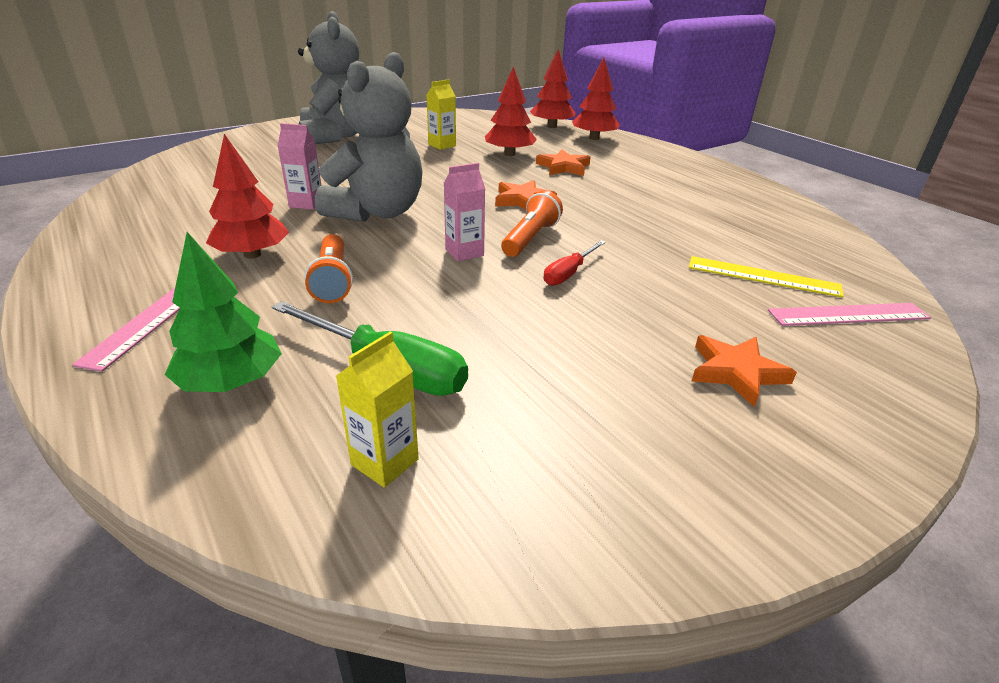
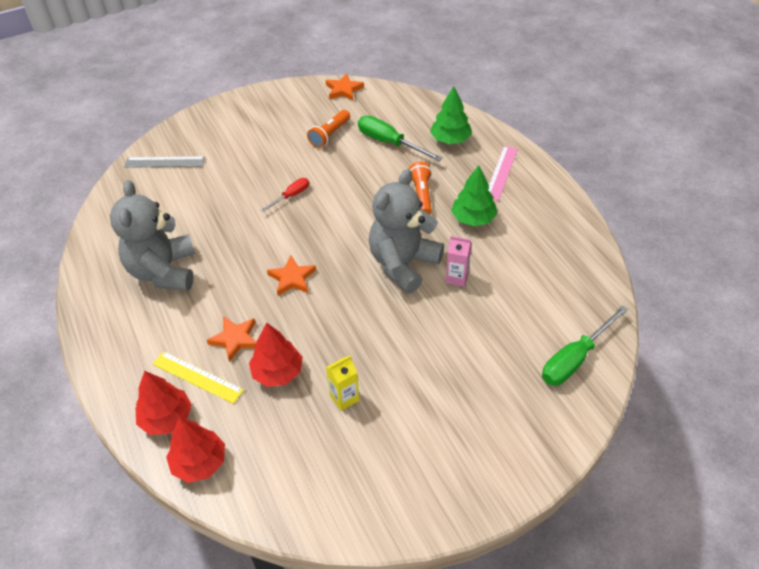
camera: 170 degrees left, 15 degrees up
red tree [206,134,289,259] -> green tree [451,165,498,226]
grey teddy bear [298,11,360,144] -> grey teddy bear moved to [110,180,195,291]
yellow carton [336,332,419,488] -> none
pink carton [444,163,485,261] -> none
orange flashlight [501,191,563,257] -> orange flashlight moved to [307,110,350,148]
yellow ruler [689,256,844,298] -> yellow ruler moved to [153,351,244,404]
orange star [692,335,797,407] -> orange star moved to [326,73,364,101]
pink ruler [768,303,931,326] -> grey ruler [124,157,205,168]
none -> green screwdriver [542,305,628,386]

